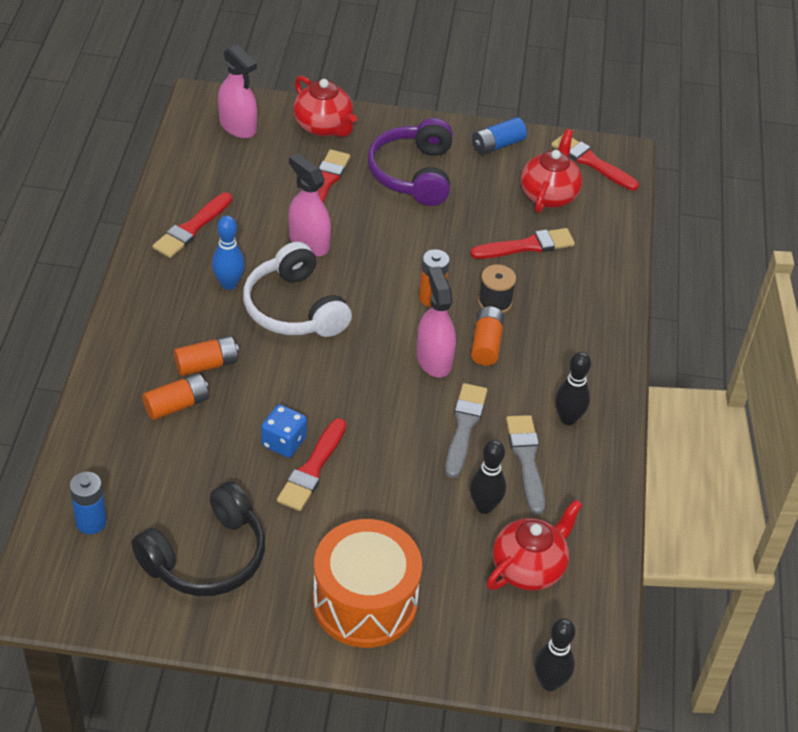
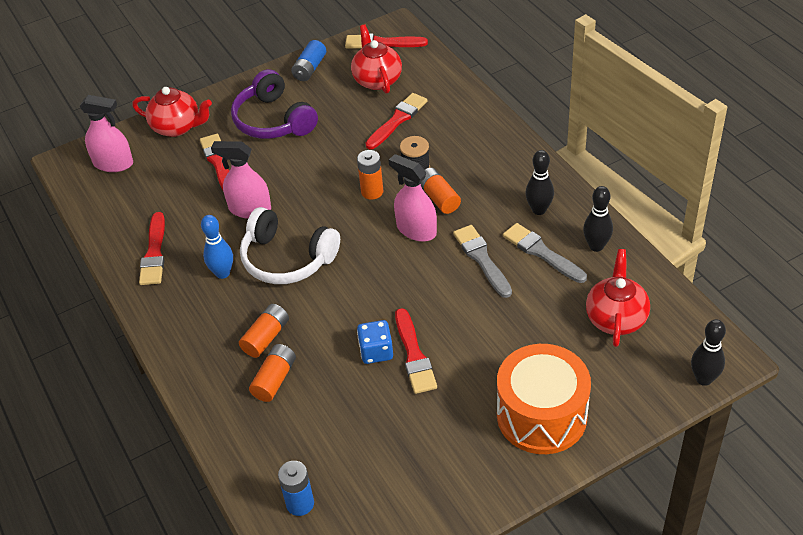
camera: 30 degrees left, 0 degrees up
black headphones [132,481,265,596] -> none
black bowling pin [470,440,506,514] -> black bowling pin moved to [583,186,613,252]

